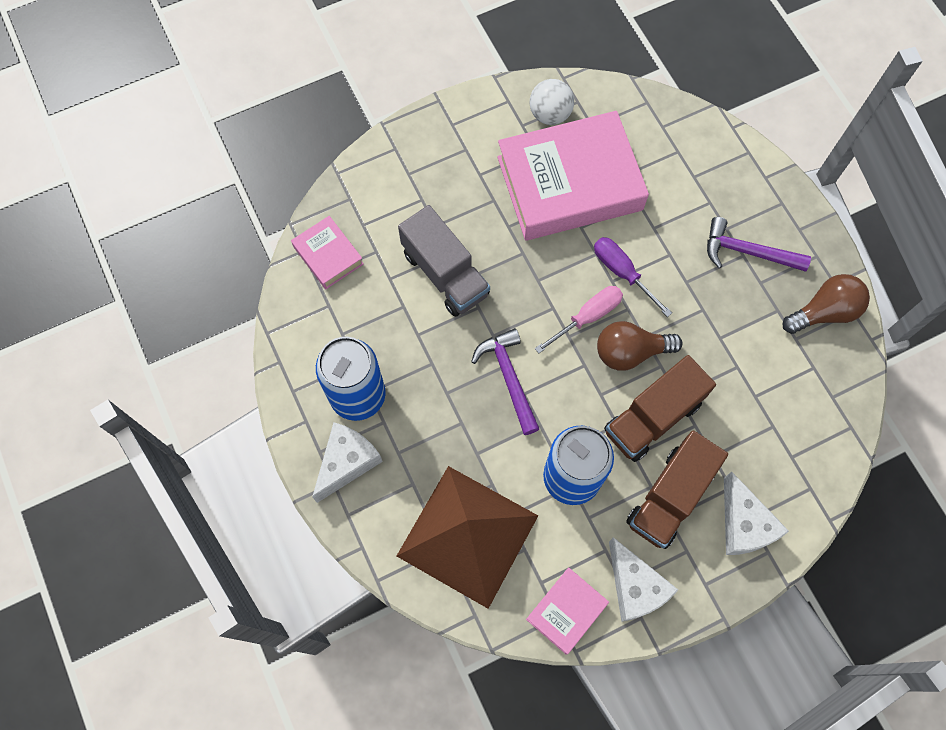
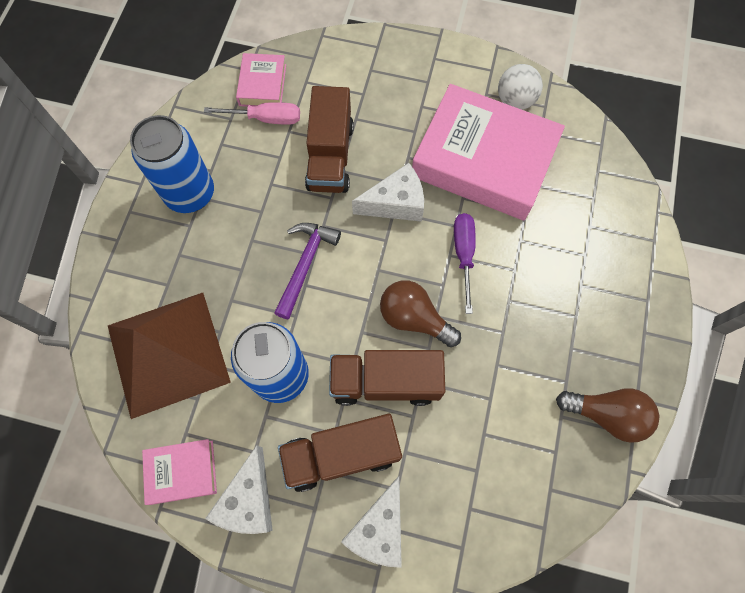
camera: 40 degrees right, 0 degrees up
white cheese [312,423,383,503] -> white cheese moved to [352,163,424,222]
grey truck [398,205,490,317] -> brown truck [305,86,354,193]
pink screwdriver [535,286,623,353] -> pink screwdriver moved to [204,102,300,125]
purple hammer [707,217,811,272] -> none

